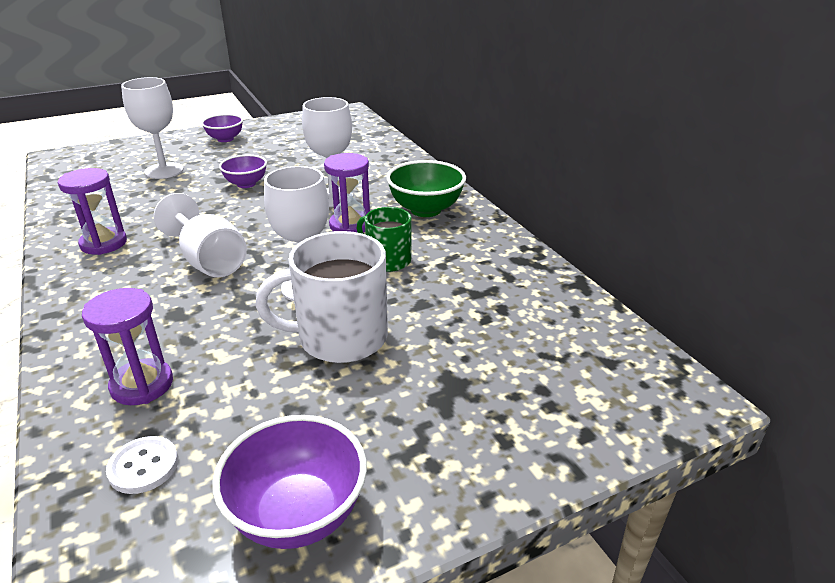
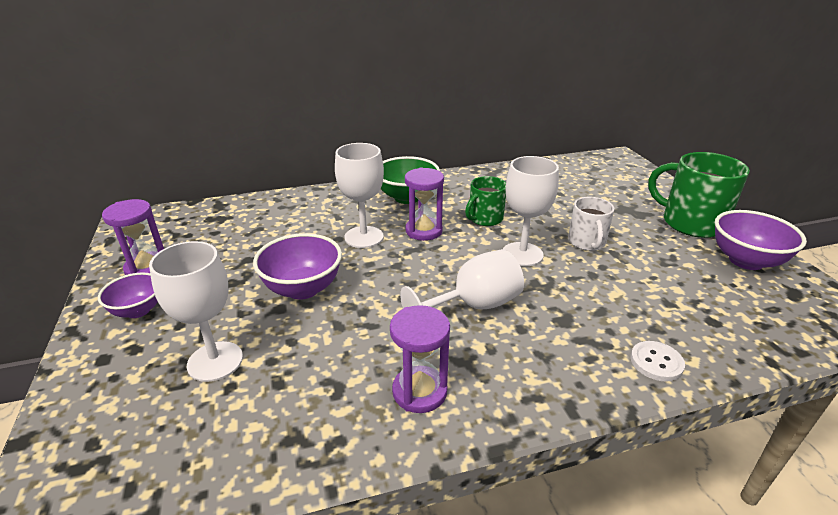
camera: 80 degrees left, 0 degrees up
purple hourglass [82,288,173,405] -> purple hourglass moved to [102,199,164,275]
white button [106,436,178,494] -> white button moved to [630,341,685,381]
purple bowl [219,155,267,188] -> purple bowl [253,233,342,300], size x1.56
white mug [255,231,388,363] -> white mug [568,197,614,251], size x0.60
none -> green mug [648,152,750,238]

